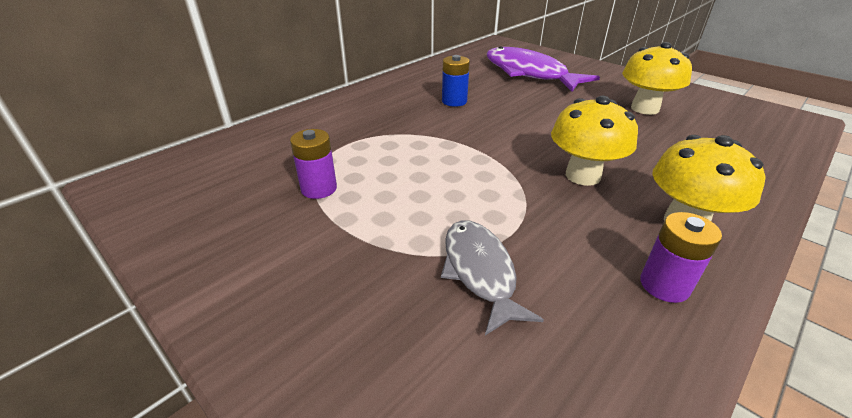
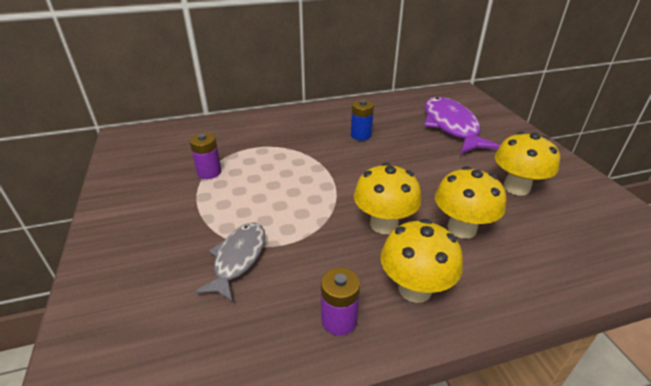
camera: 30 degrees right, 0 degrees up
none -> yellow mushroom [435,166,506,239]

